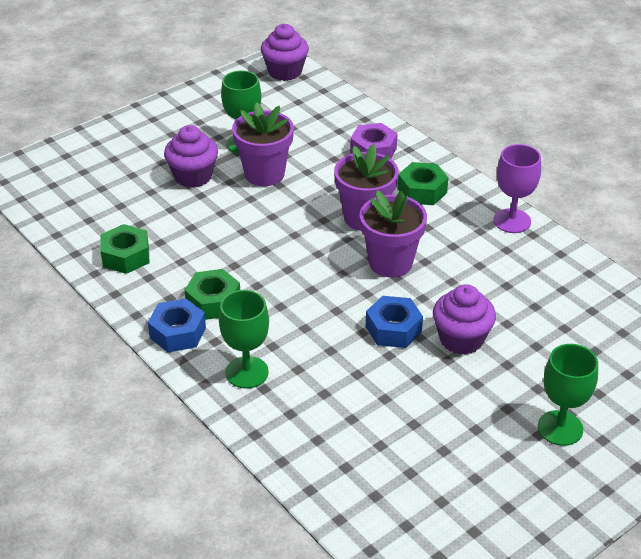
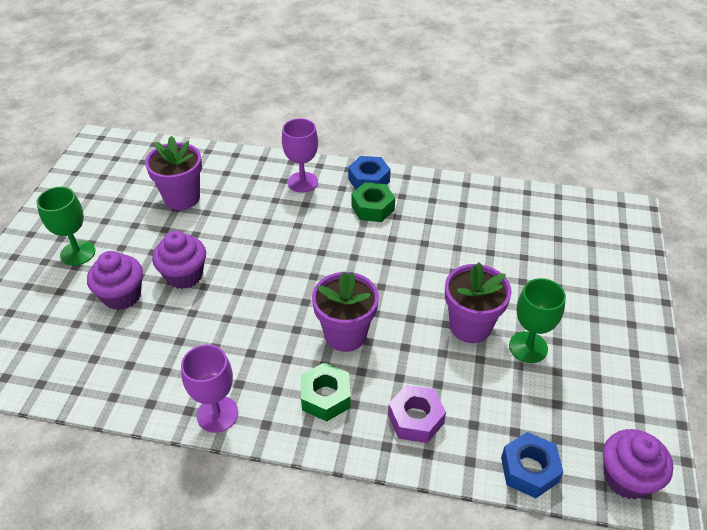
camera: 140 degrees right, 5 degrees up
green nut [101,224,150,274] -> none
purple cupcake [164,125,218,188] -> purple cupcake moved to [87,251,143,310]
green goblet [219,290,269,388] -> purple goblet [282,118,318,193]
purple flower pot [360,190,427,277] -> purple flower pot moved to [145,136,202,210]
blue nut [366,296,423,348] -> blue nut moved to [501,432,563,498]

